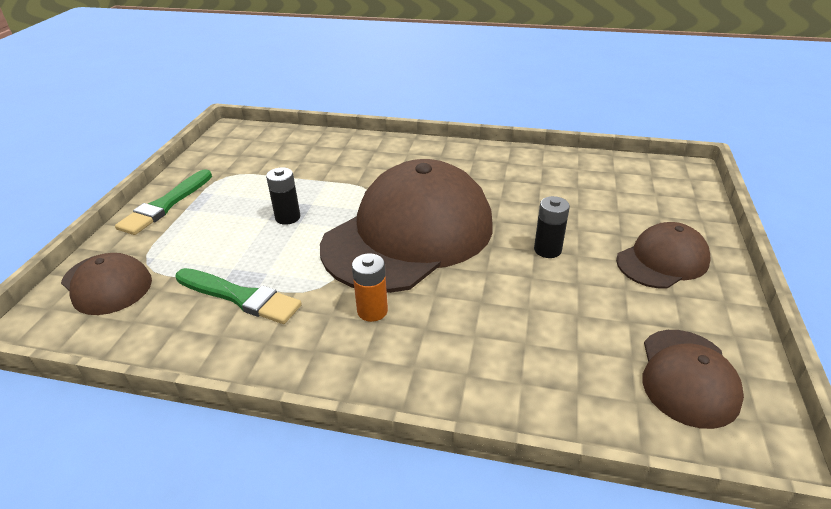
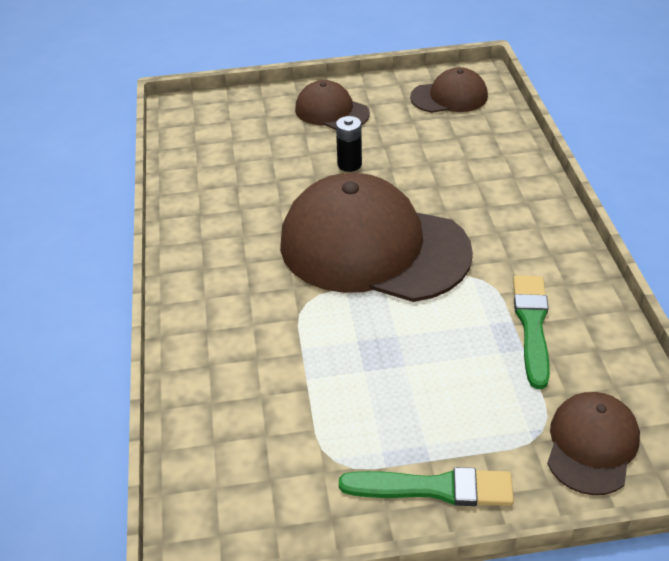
camera: 110 degrees left, 5 degrees up
black battery [266,167,300,225] -> none
orange battery [352,253,388,322] -> none

